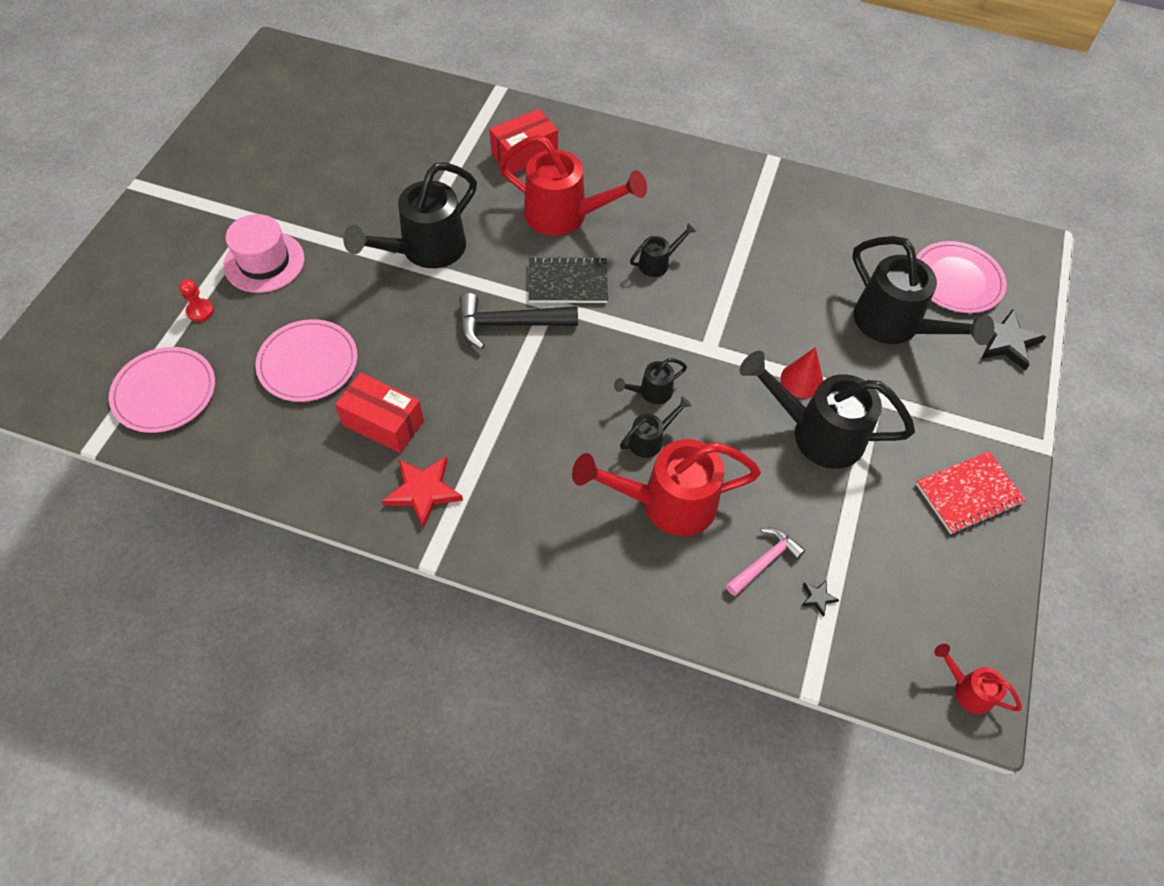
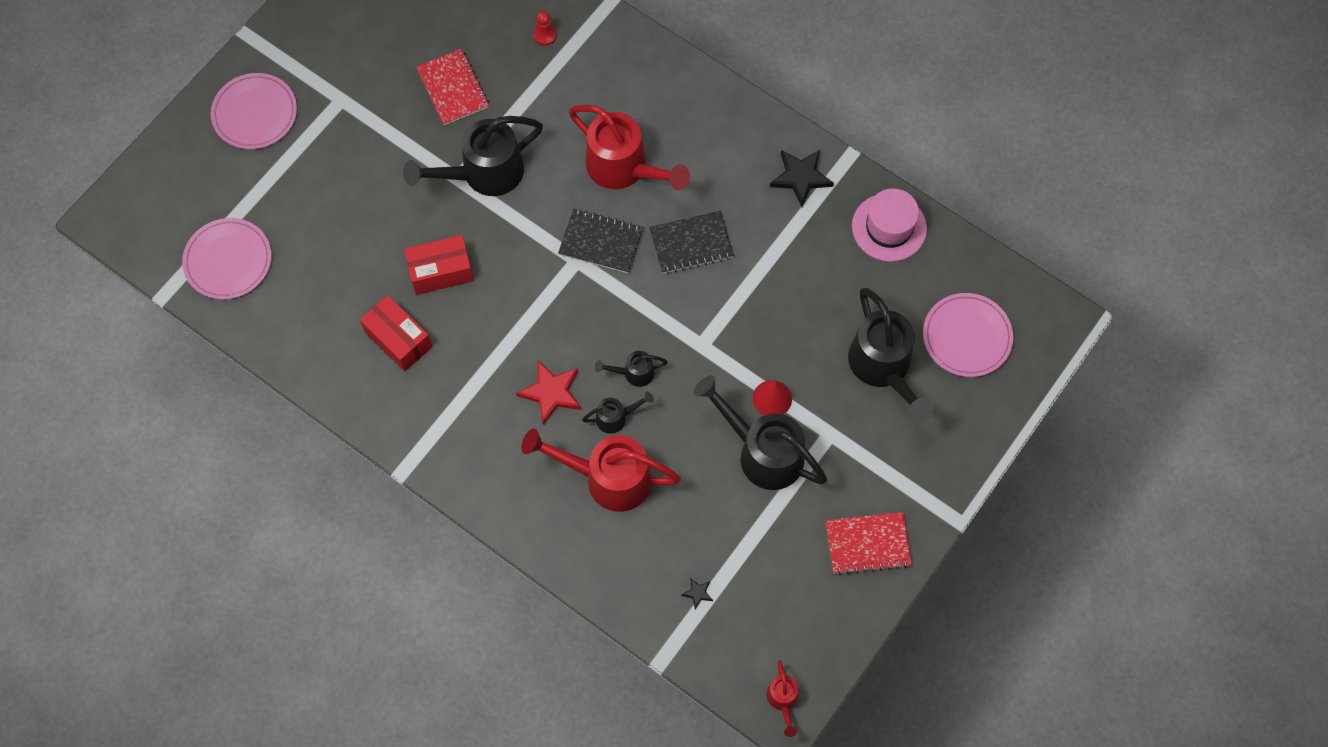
camera: 20 degrees right, 10 degrees up
red pawn [179,279,214,322] -> red pawn moved to [533,11,557,46]
pink hat [223,214,304,293] -> pink hat moved to [852,188,927,262]
pink plate [256,319,358,402] -> pink plate moved to [211,73,297,149]
red star [382,456,463,529] -> red star moved to [516,361,581,425]
black hammer [459,293,578,349] -> none
red box [489,109,558,174] -> red box moved to [404,235,474,295]
black watering can [630,223,696,277] -> black notebook [649,211,734,274]
pink hammer [726,527,805,596] -> none
red watering can [934,644,1022,714] -> red watering can turned 150 degrees counterclockwise [766,660,798,737]
black star [972,309,1046,371] -> black star moved to [770,150,834,207]
none -> red notebook [416,49,489,125]

